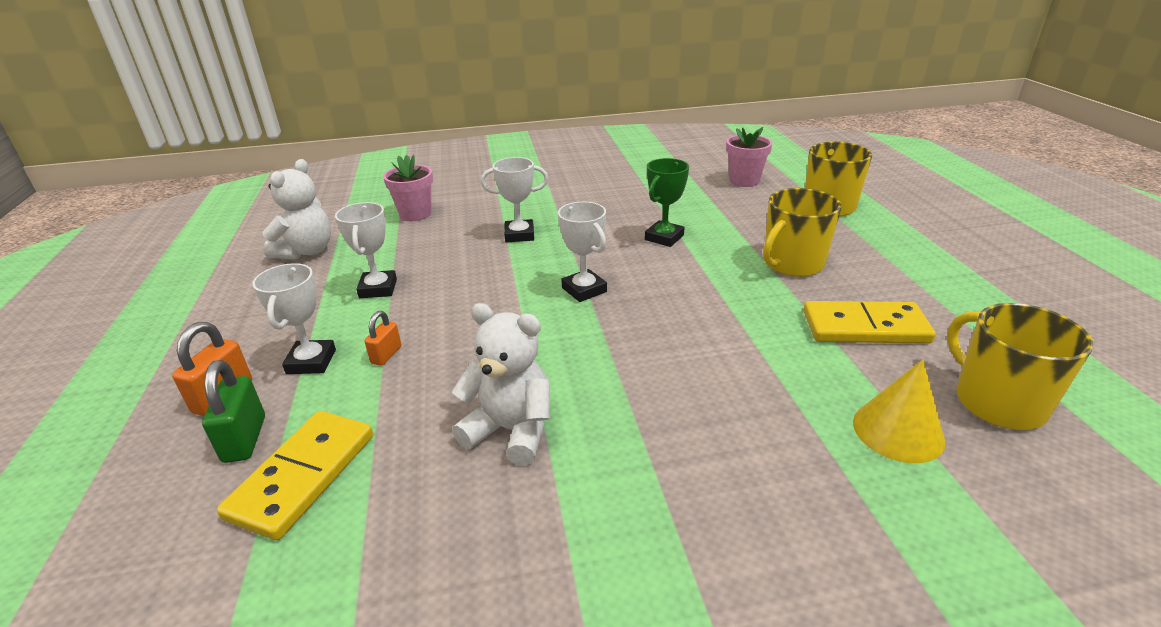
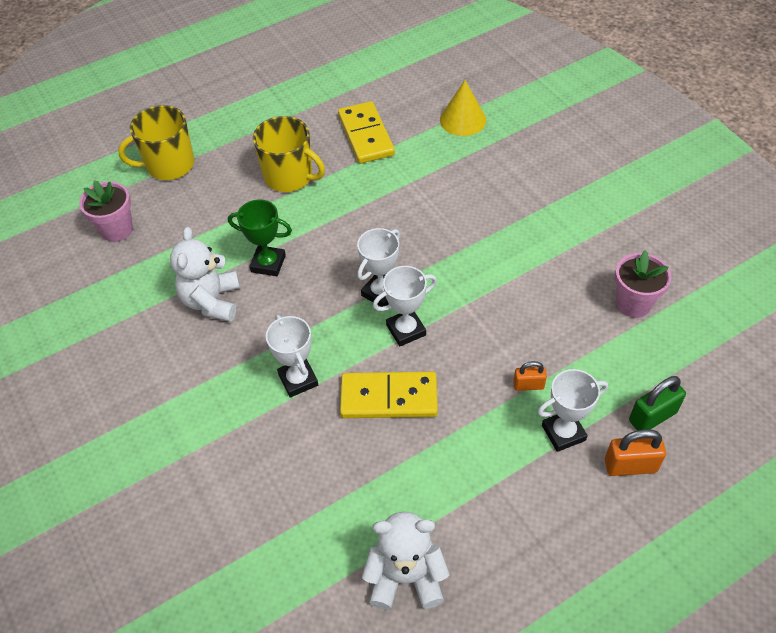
camera: 110 degrees left, 20 degrees up
yellow domino [217,411,373,540] -> yellow domino moved to [340,372,438,418]
white trophy [335,202,397,298] -> white trophy moved to [373,266,437,347]
pink flower pot [383,155,433,221] -> pink flower pot moved to [615,250,671,318]
white teddy bear [452,303,550,466] -> white teddy bear moved to [170,227,240,322]
yellow mug [947,303,1093,430] -> none

